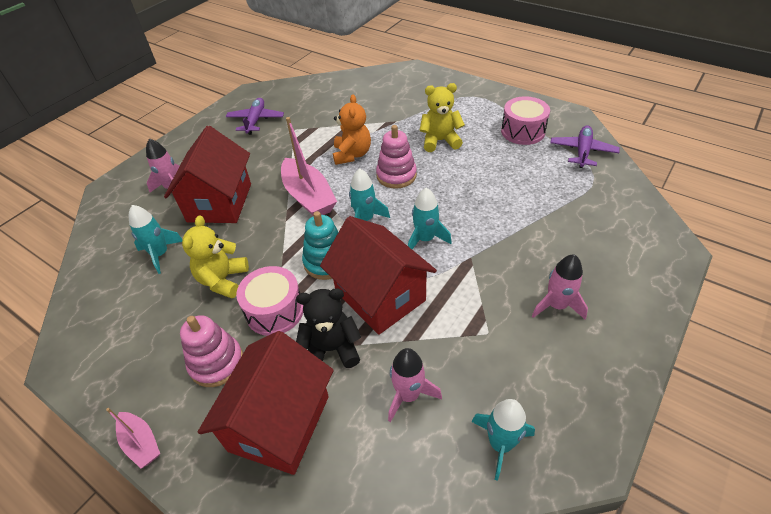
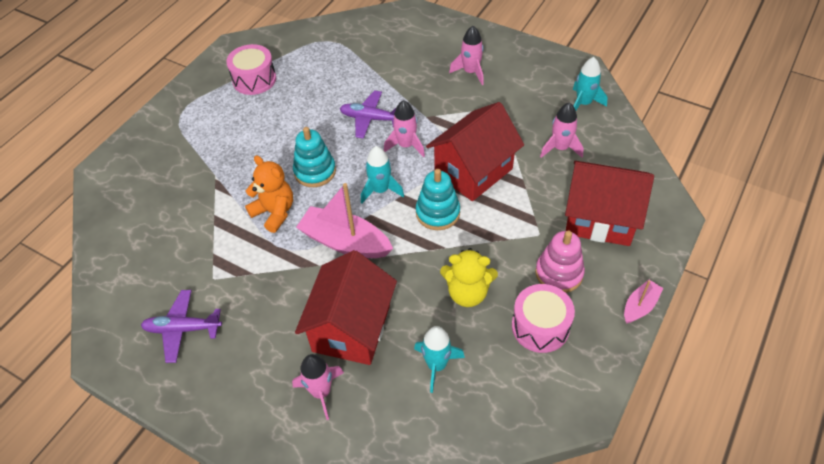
camera: 95 degrees left, 5 degrees up
red house [164,126,251,223] -> red house turned 75 degrees counterclockwise [295,250,397,365]
pink drum [236,266,303,336] -> pink drum moved to [512,284,575,353]
pink boat [281,117,337,216] -> pink boat turned 120 degrees counterclockwise [296,183,393,258]
black teddy bear [296,288,361,368] -> none
orange teddy bear [333,94,371,165] -> orange teddy bear turned 45 degrees clockwise [245,155,293,233]
pink stacking toy [376,125,417,189] -> turquoise stacking toy [293,127,336,187]
turquoise rocket [408,188,452,249] -> pink rocket [384,100,425,157]
yellow teddy bear [419,83,465,152] -> none
purple plane [550,126,620,168] -> purple plane moved to [340,90,397,139]

